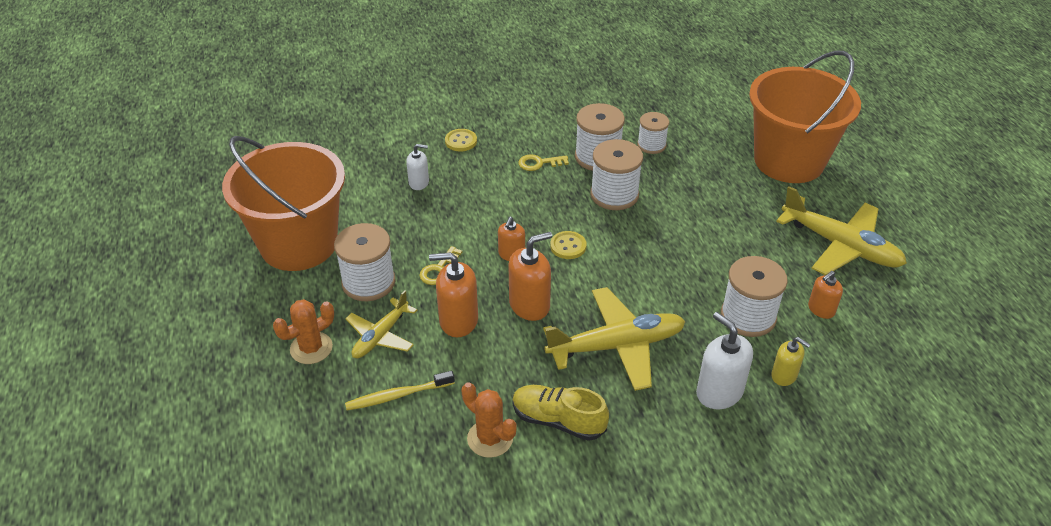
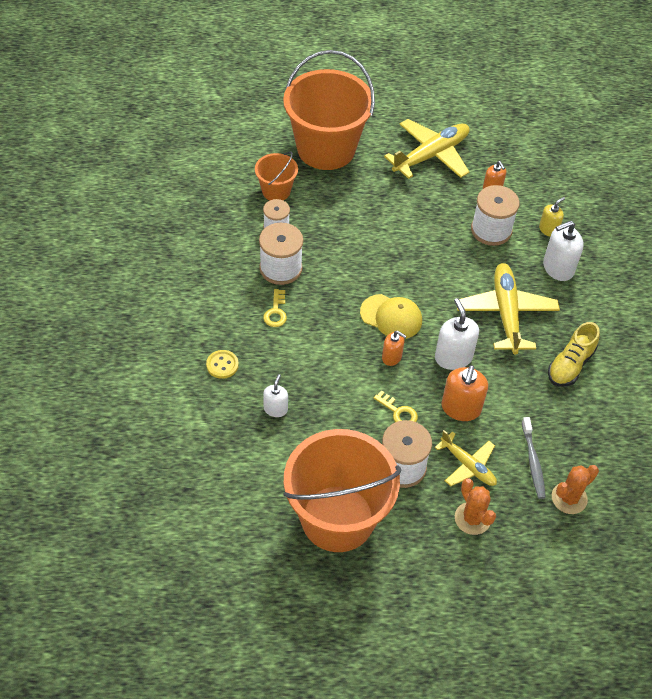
camera: 80 degrees left, 10 degrees up
yellow toothbrush [345,371,455,411] -> grey toothbrush [522,417,546,499]
orange cactus [461,382,517,458] -> orange cactus moved to [552,465,599,514]
orange soap dispenser [508,232,552,321] -> white soap dispenser [435,298,479,370]
yellow button [550,231,587,259] -> yellow cap [360,294,422,339]
white spool [590,139,643,210] -> none
none -> orange bucket [255,151,298,200]

